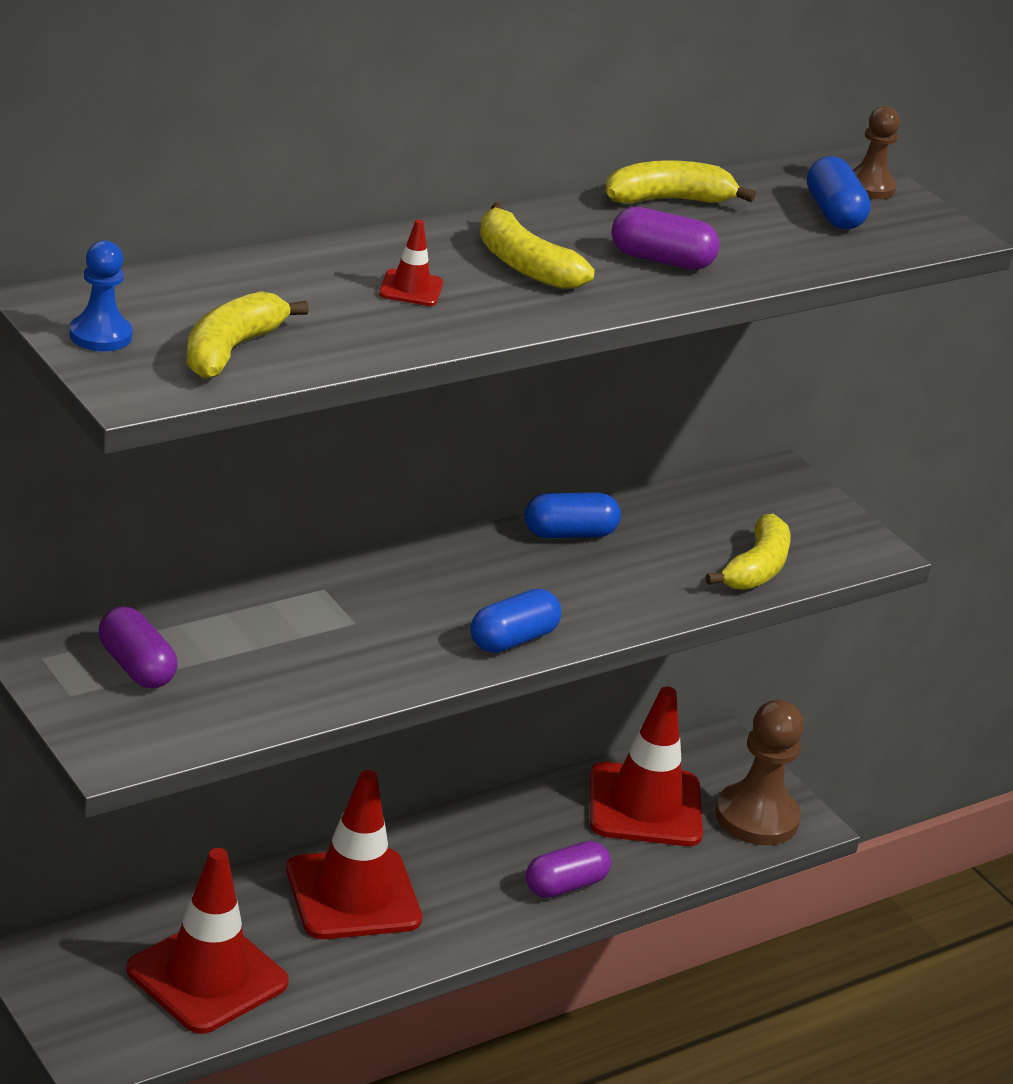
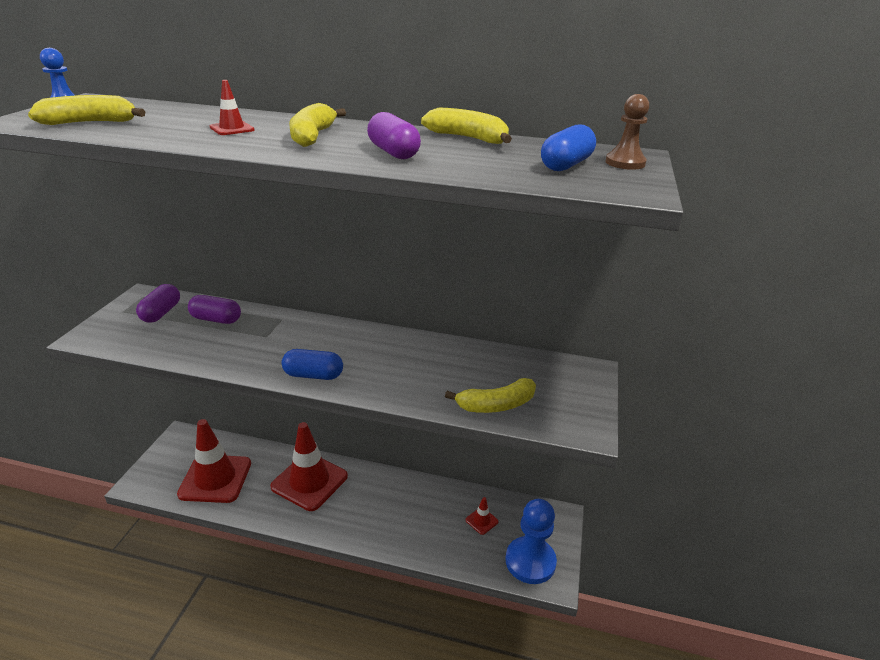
camera: 50 degrees right, 0 degrees up
blue capsule [525,492,621,538] -> none
purple capsule [526,841,611,898] -> purple capsule moved to [188,295,241,324]
red traffic cone [590,687,703,846] -> red traffic cone [466,497,499,535], size x0.41
brown pawn [715,700,804,845] -> blue pawn [506,499,557,584]

